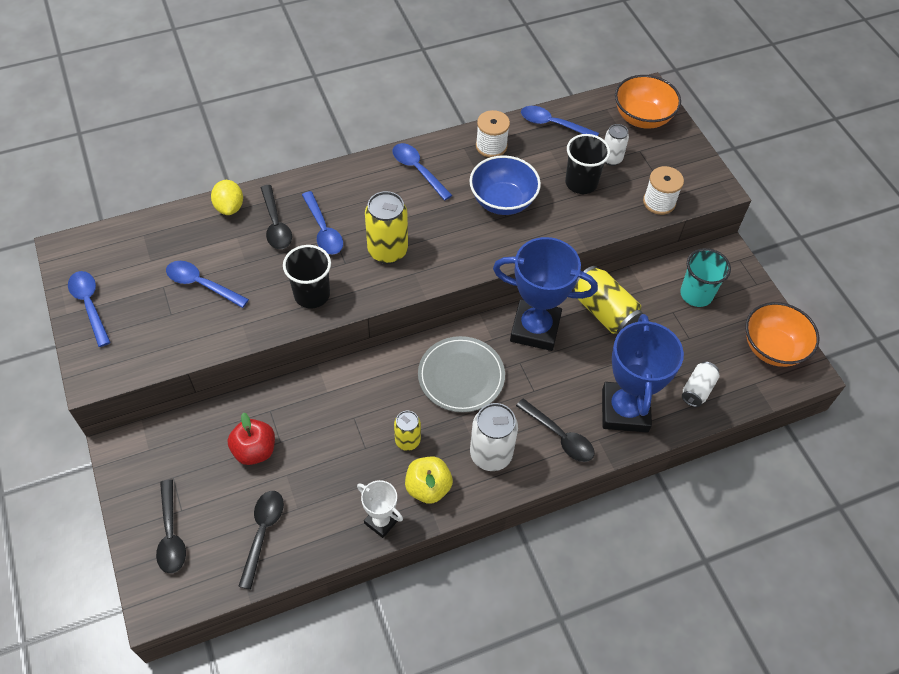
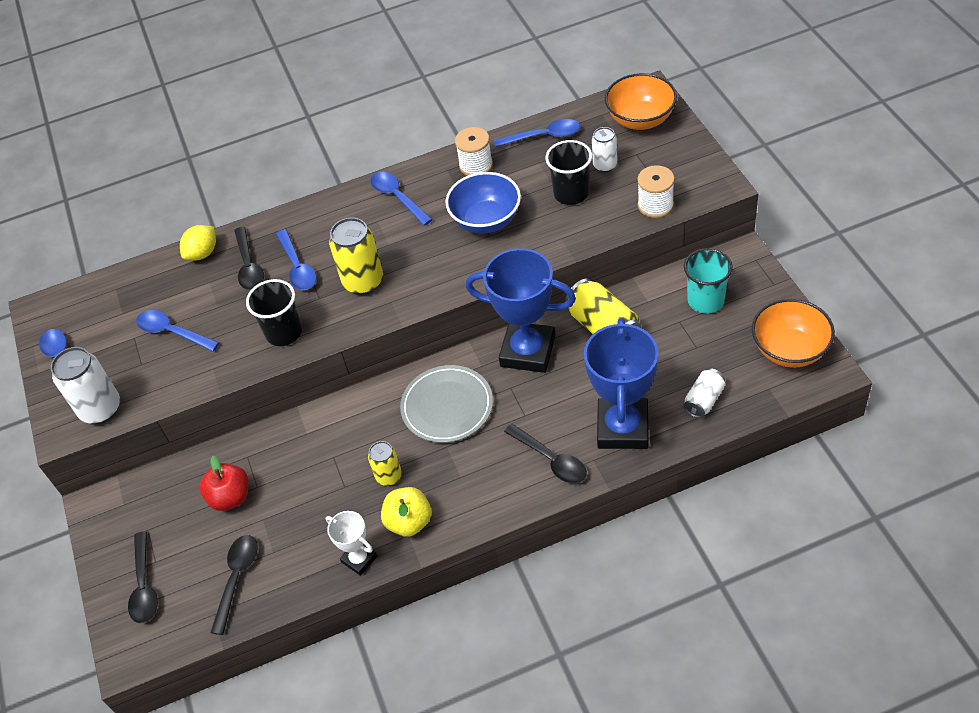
camera: 10 degrees right, 5 degrees down
yellow lemon [211,180,243,215] -> yellow lemon turned 45 degrees clockwise [180,225,216,261]
white can [470,403,518,471] -> white can moved to [51,347,120,424]
blue spoon [521,106,599,136] -> blue spoon turned 150 degrees clockwise [494,119,580,147]

